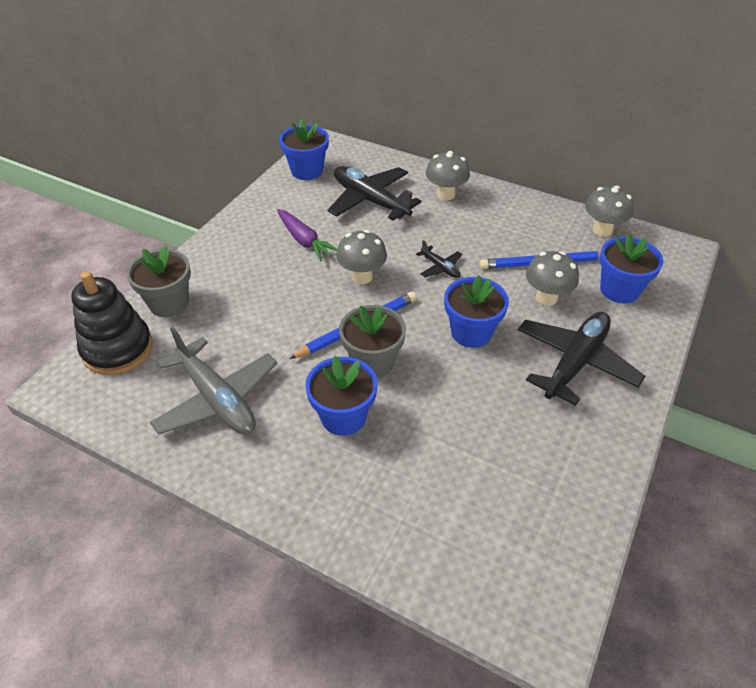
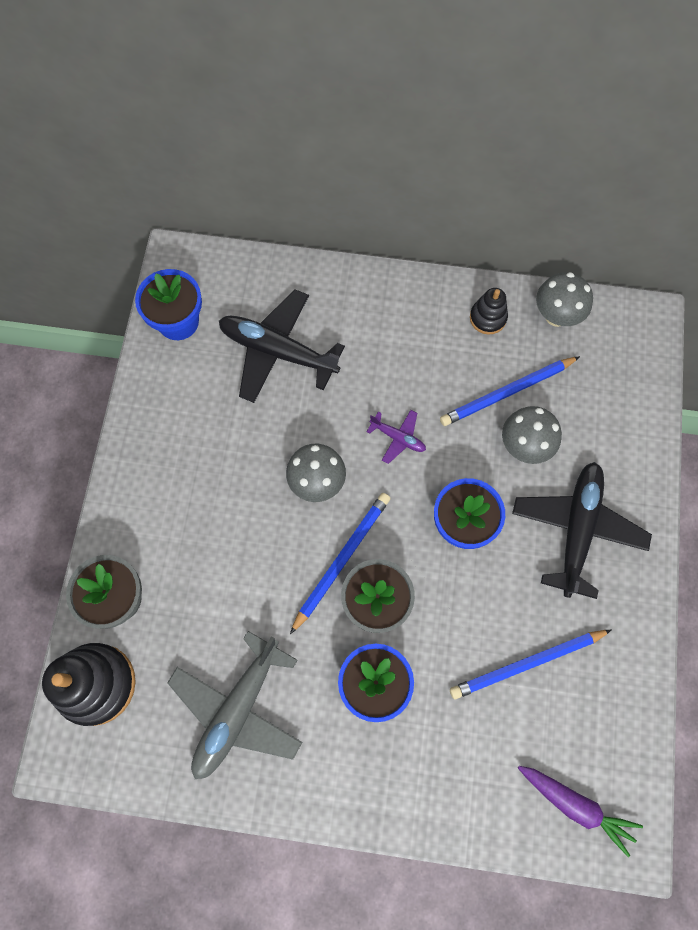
camera: 20 degrees left, 25 degrees up
grey plane [150,327,277,435] -> grey plane turned 90 degrees clockwise [167,631,303,779]
purple carrot [277,209,338,261] -> purple carrot moved to [518,766,643,857]
black plane [416,240,463,278] -> purple plane [366,410,426,464]
grey mushroom [426,151,470,200] -> none
blue flower pot [600,233,664,303] -> none
none -> blue pencil [450,630,611,699]
none -> black stacking toy [470,288,508,335]

